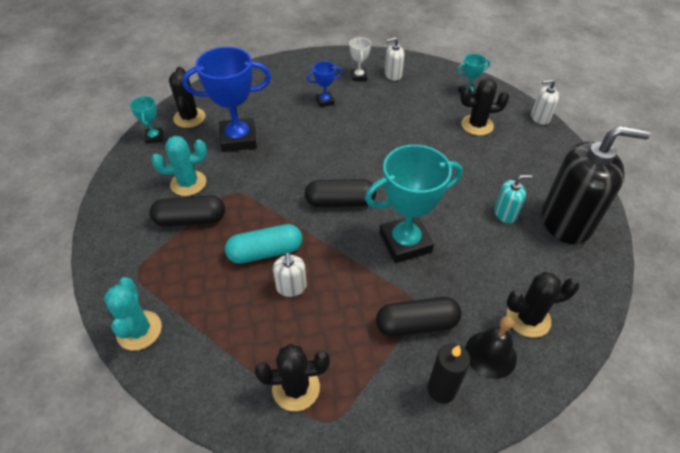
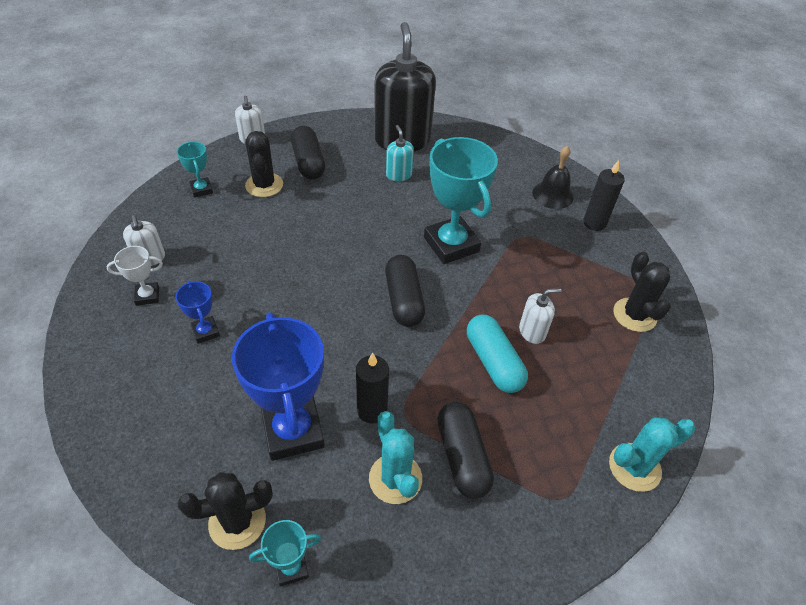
camera: 100 degrees left, 0 degrees up
black capsule [376,297,462,337] -> black capsule moved to [291,126,325,180]
black cactus [507,272,580,338] -> none
none -> black candle [356,353,389,424]

